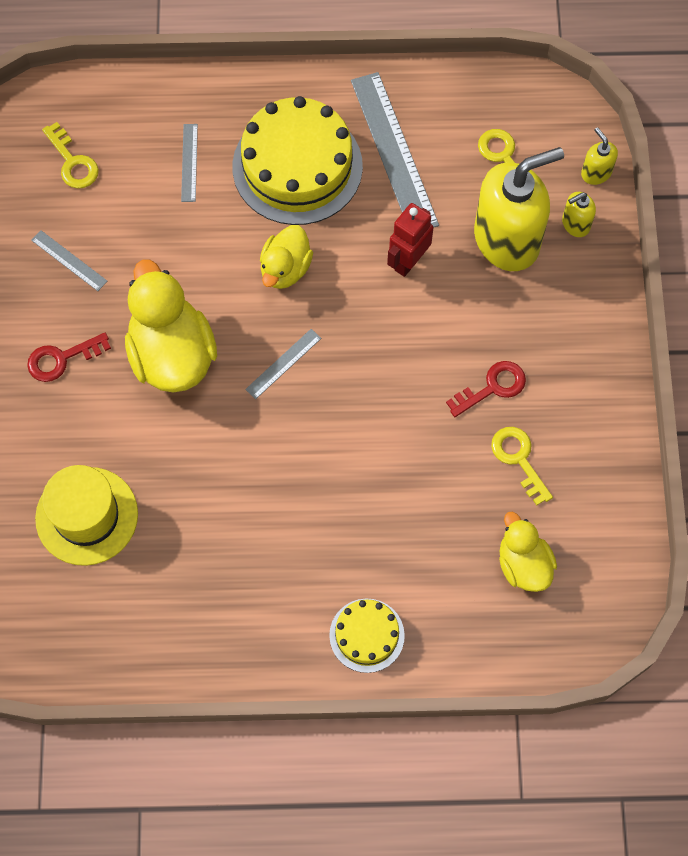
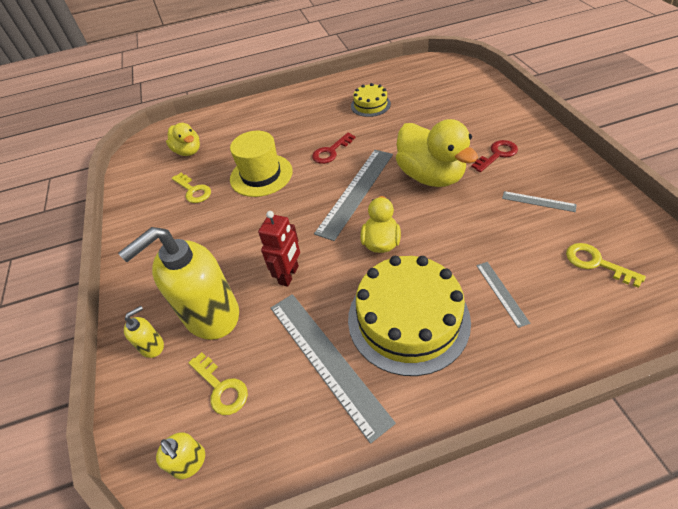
camera: 170 degrees right, 20 degrees down
yellow hat [35,465,138,566] -> yellow hat moved to [230,131,293,197]
grey ruler [245,329,321,399] -> grey ruler [314,150,393,241], size x2.10
yellow cake [329,599,405,673] -> yellow cake moved to [351,83,391,117]
red key [446,361,526,417] -> red key moved to [312,133,356,164]
yellow soap dispenser [581,127,618,185] -> yellow soap dispenser moved to [156,432,205,479]

